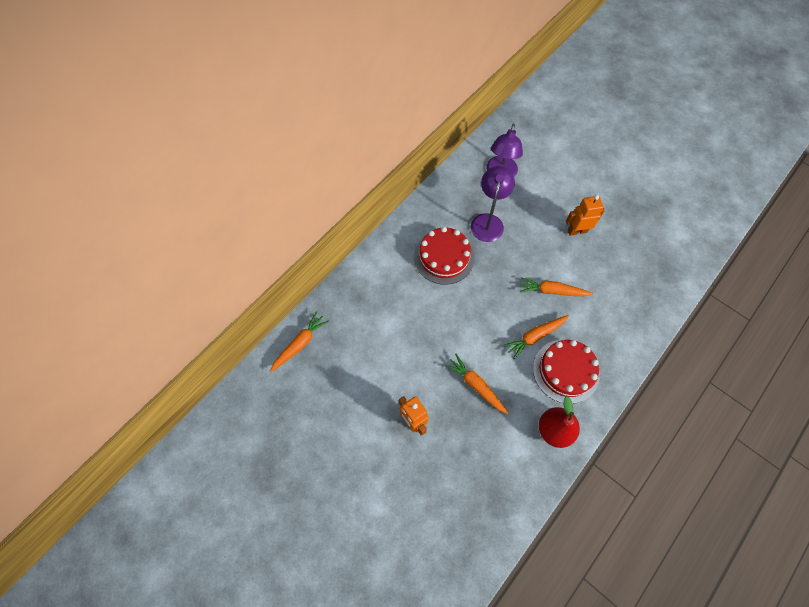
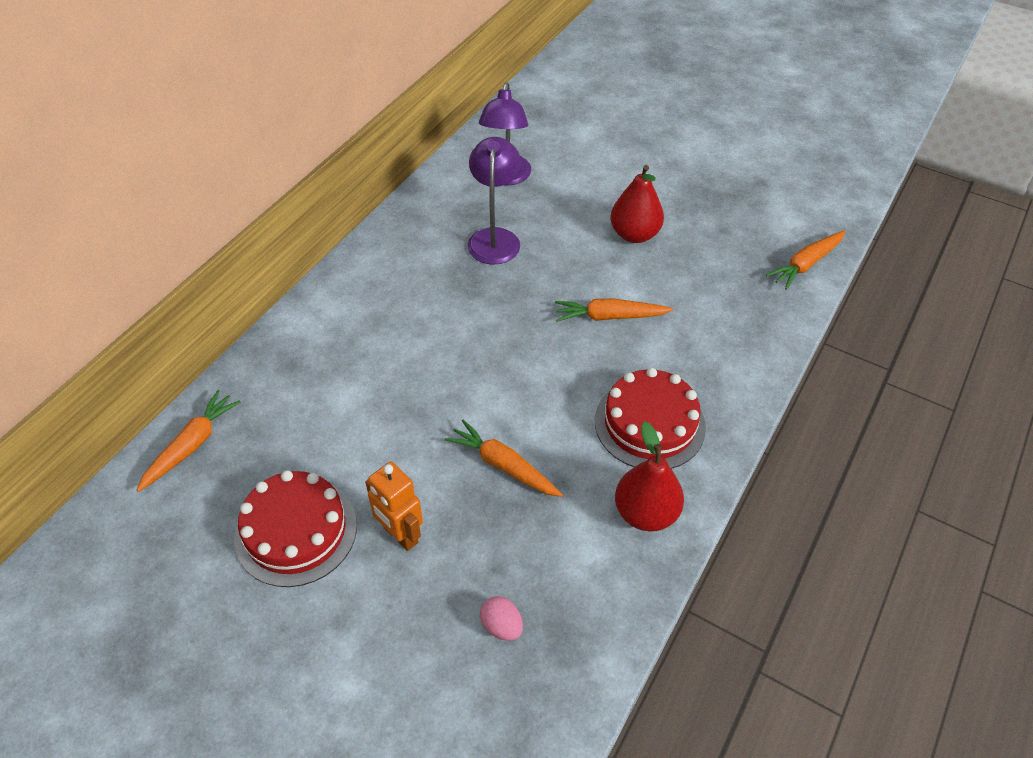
camera: 10 degrees left, 15 degrees down
red cake [414,227,474,285] -> red cake moved to [234,470,357,587]
orange carrot [503,315,569,359] -> orange carrot moved to [766,230,846,290]
orange robot [566,195,605,236] -> red pear [610,165,664,243]
none -> pink egg [480,596,523,641]

